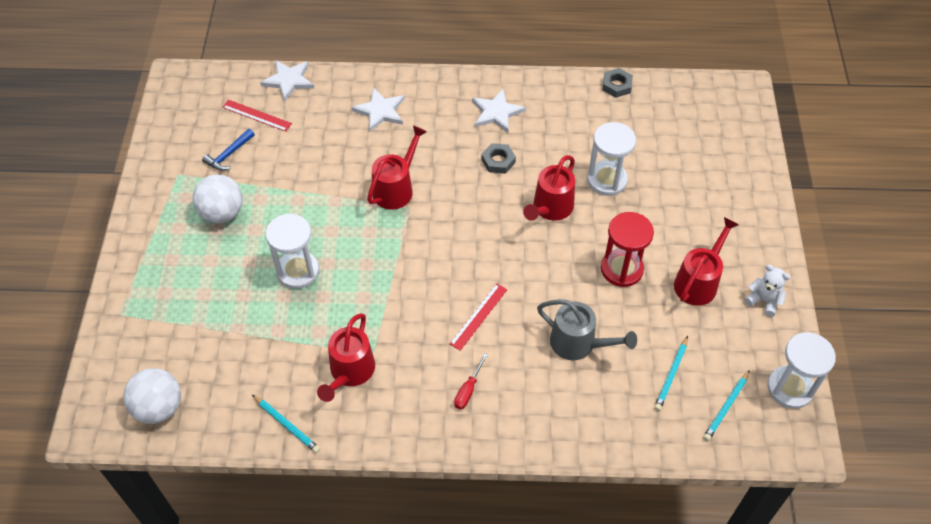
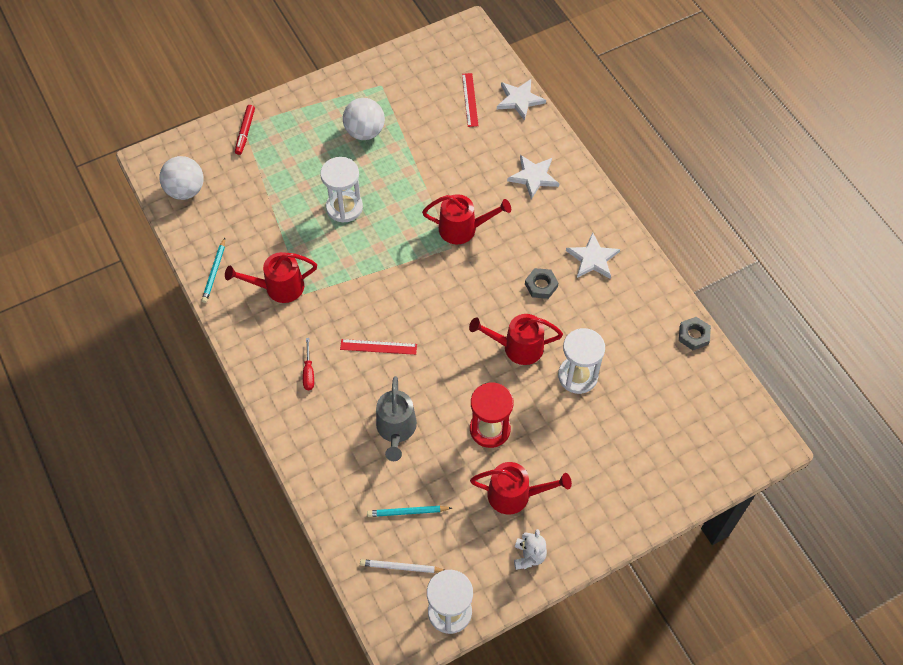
camera: 60 degrees right, 5 degrees up
blue hammer [202,129,255,171] -> none
red screwdriver [454,353,488,409] -> red screwdriver turned 90 degrees counterclockwise [303,338,314,390]
turquoise pencil [703,370,750,441] -> white pencil [360,559,444,573]
none -> red marker [235,105,255,155]

